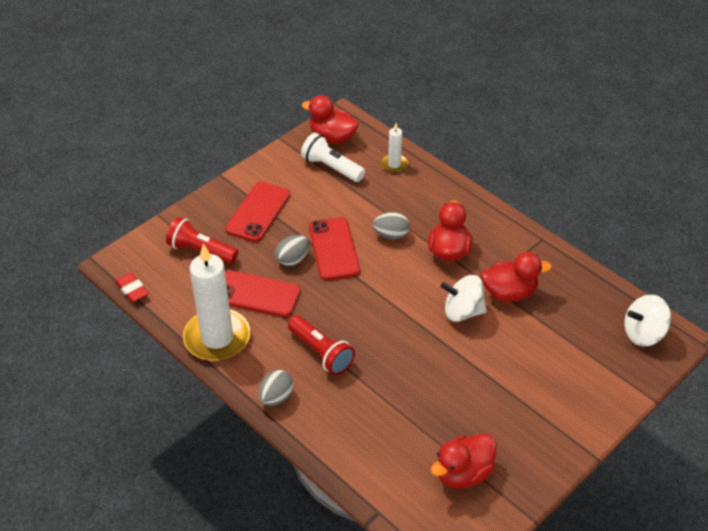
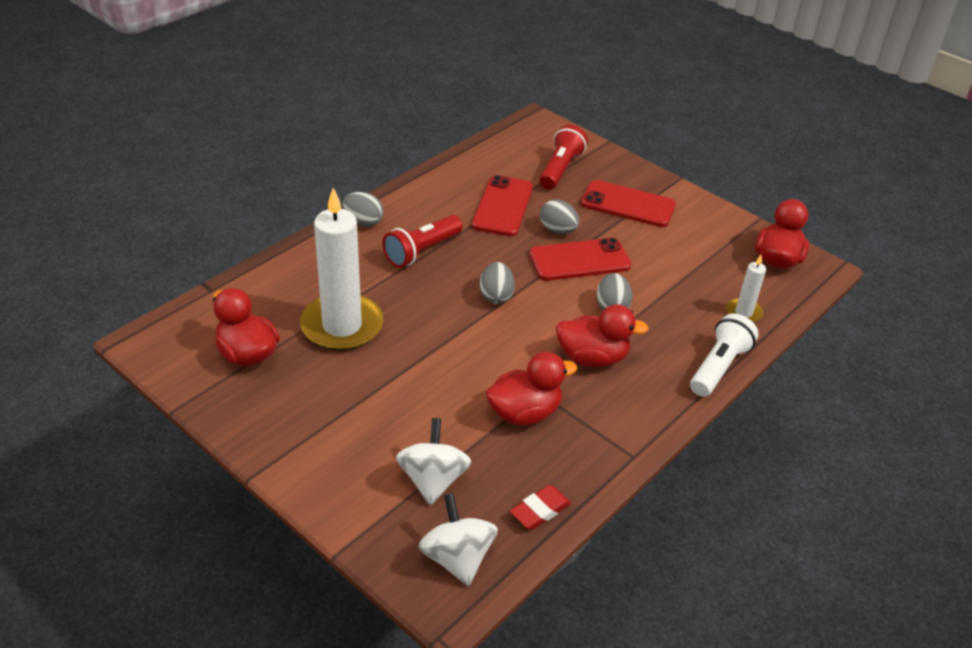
camera: 85 degrees right, 5 degrees down
red eraser [115,272,149,302] -> red eraser moved to [510,485,571,530]
white candle [183,243,250,361] -> white candle moved to [300,188,383,351]
white flashlight [301,133,365,182] -> white flashlight moved to [690,313,758,397]
white spinning top [441,275,487,322] -> white spinning top moved to [396,418,471,505]
red duck [481,252,552,302] -> red duck turned 105 degrees counterclockwise [486,352,577,425]
none -> grey egg [480,262,515,304]

